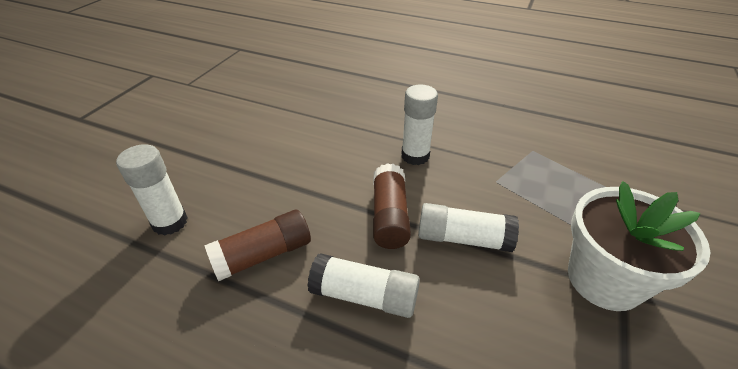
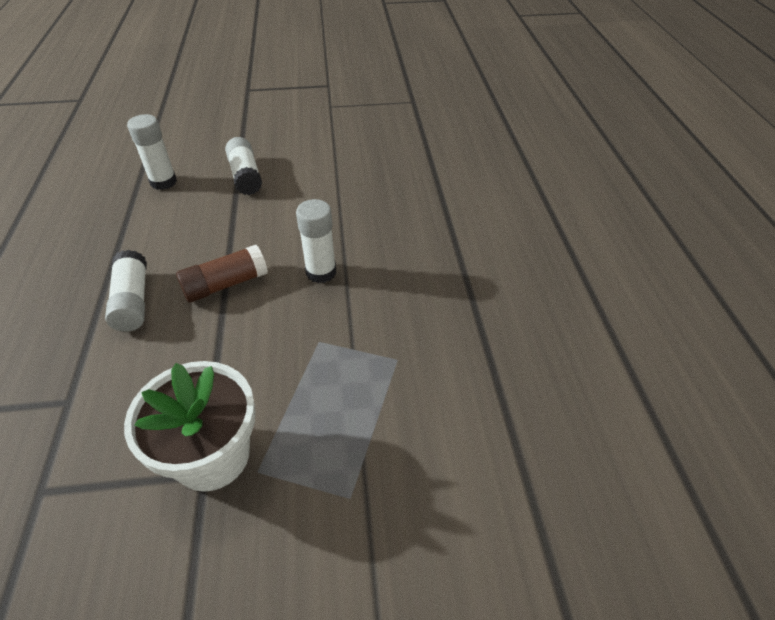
camera: 60 degrees right, 5 degrees up
brown glue stick [204,210,311,281] -> none
white glue stick [418,203,519,252] -> white glue stick moved to [225,137,262,195]

